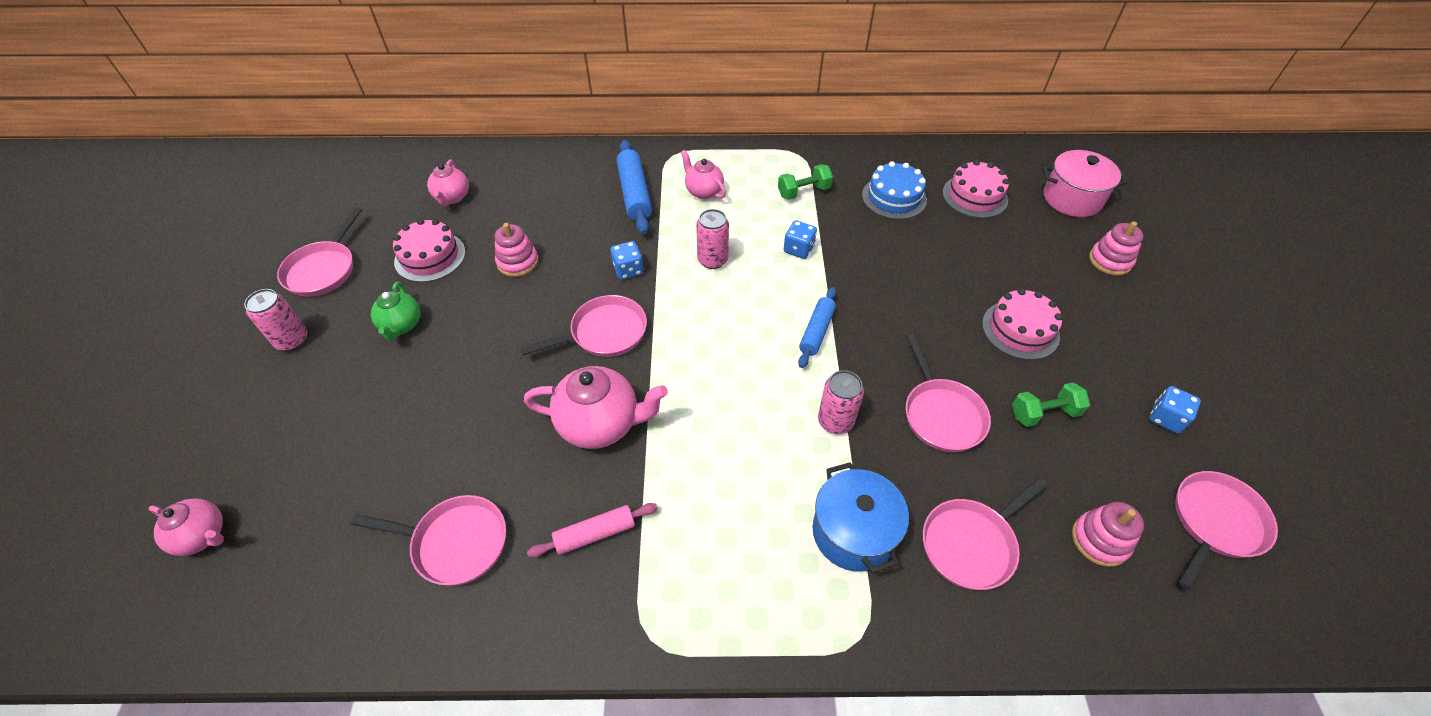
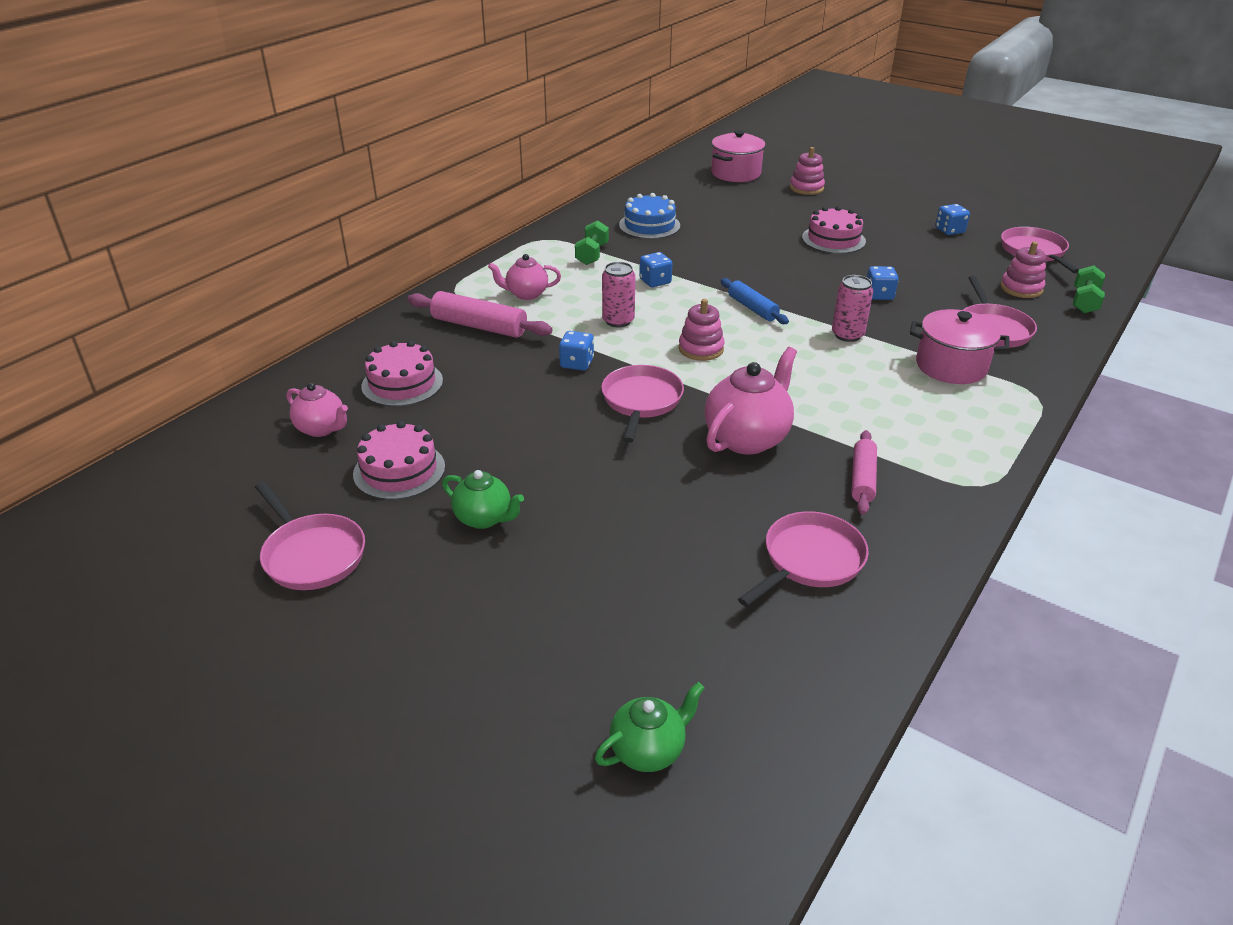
camera: 55 degrees left, 15 degrees down
pink teapot [149,498,224,556] -> green teapot [595,682,705,772]
pink can [244,289,308,351] -> none
pink stacking toy [495,223,539,277] -> pink stacking toy moved to [679,299,724,361]
blue rolling pin [616,140,652,234] -> pink rolling pin [408,291,553,338]
blue pot [813,462,909,573] -> pink pot [910,309,1009,384]
pink pan [906,334,991,452] -> blue dice [867,266,899,300]
pink cake [943,160,1009,218] -> pink cake moved to [361,341,443,407]
green dumbbell [1012,382,1090,427] -> green dumbbell moved to [1073,265,1105,313]

